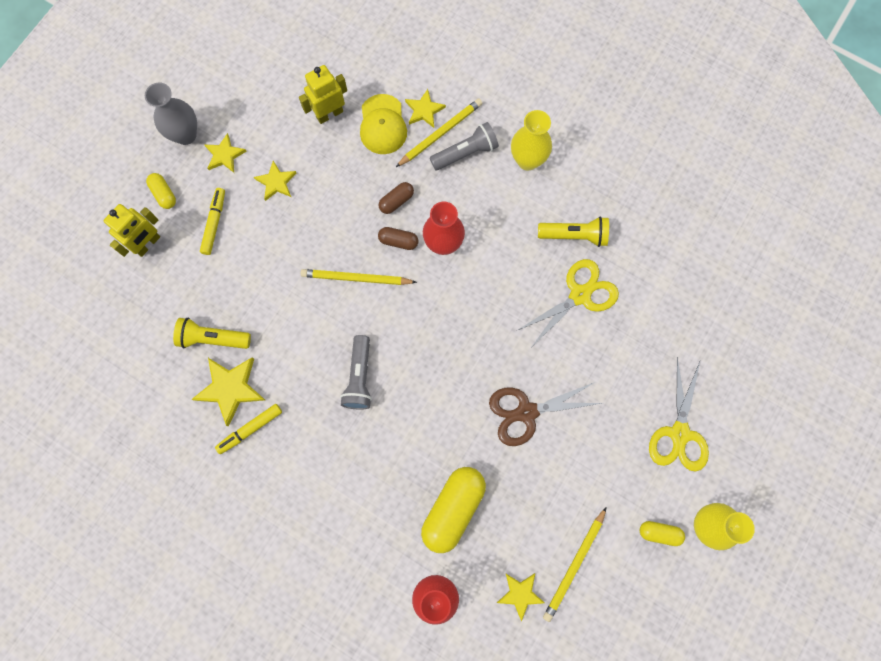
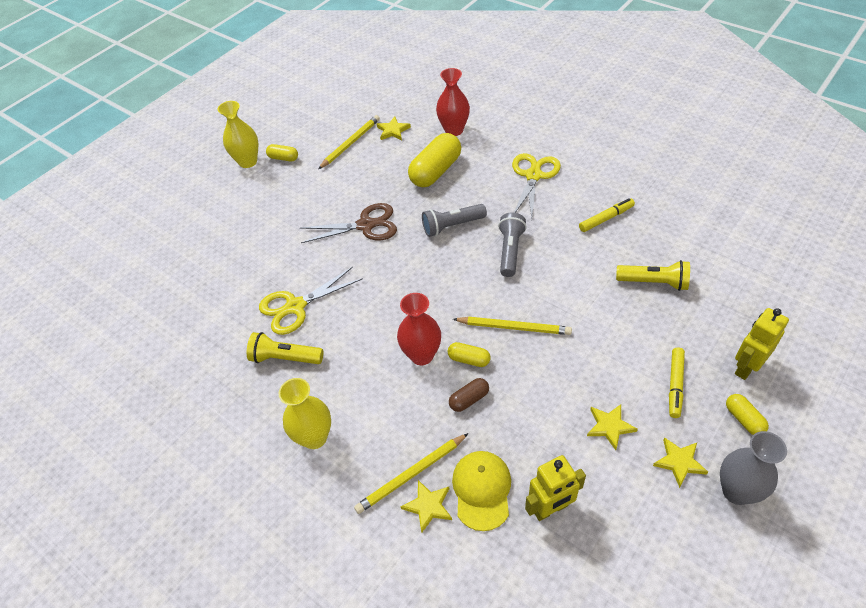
camera: 170 degrees left, 25 degrees down
yellow star [192,357,265,427] -> none
brown capsule [378,227,419,250] -> yellow capsule [448,342,491,367]
grey flashlight [430,122,499,170] -> grey flashlight moved to [422,204,487,237]
yellow scissors [649,357,709,472] -> yellow scissors moved to [512,153,561,219]

